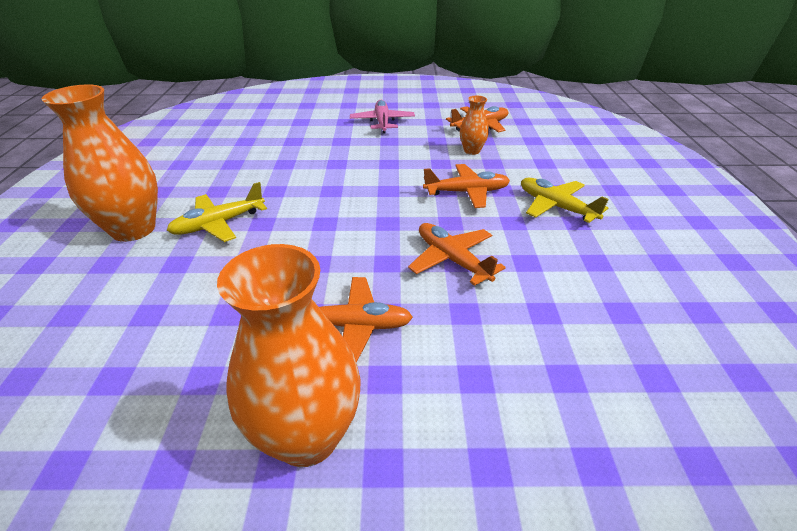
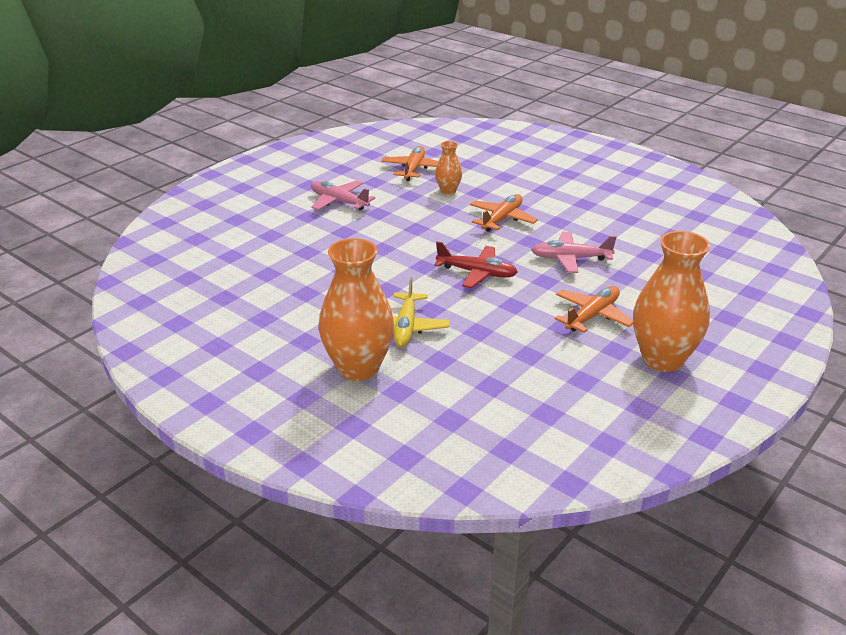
camera: 50 degrees left, 5 degrees down
orange plane [408,223,506,286] -> pink plane [531,232,617,273]
yellow plane [521,178,609,223] -> none
none -> red plane [434,241,518,288]

